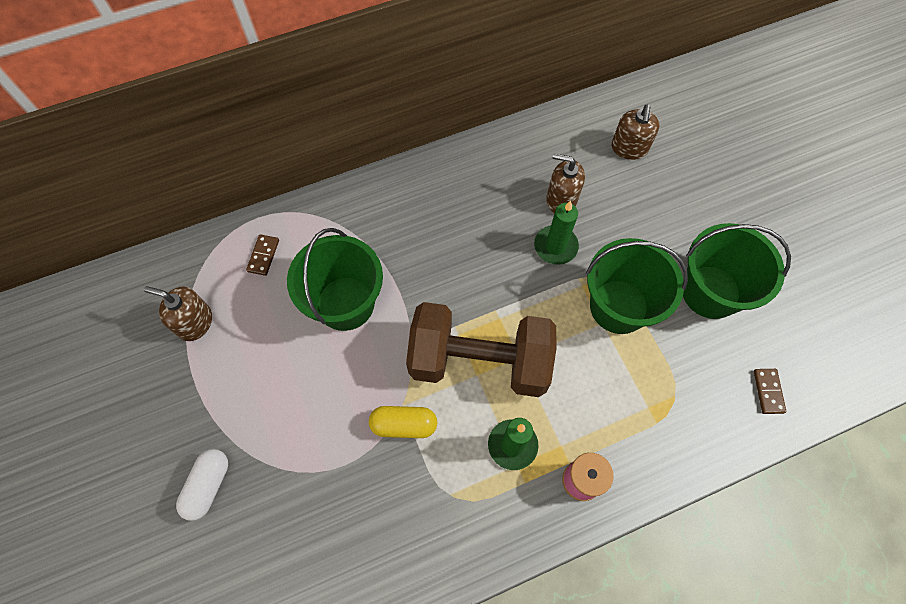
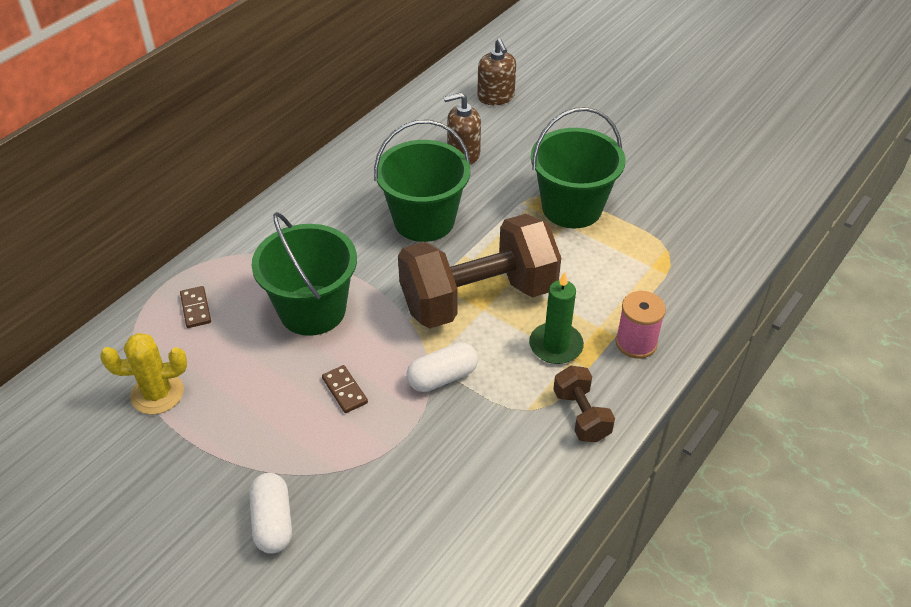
camera: 30 degrees left, 20 degrees down
brown soap dispenser [144,286,212,341] -> yellow cactus [100,333,187,414]
yellow capsule [369,406,437,438] -> white capsule [407,342,478,392]
green candle [534,201,579,265] -> none
green bucket [683,223,791,319] -> green bucket moved to [374,120,470,242]
brown domino [754,369,786,414] -> brown domino moved to [322,365,368,413]
none -> brown dumbbell [553,366,615,442]

